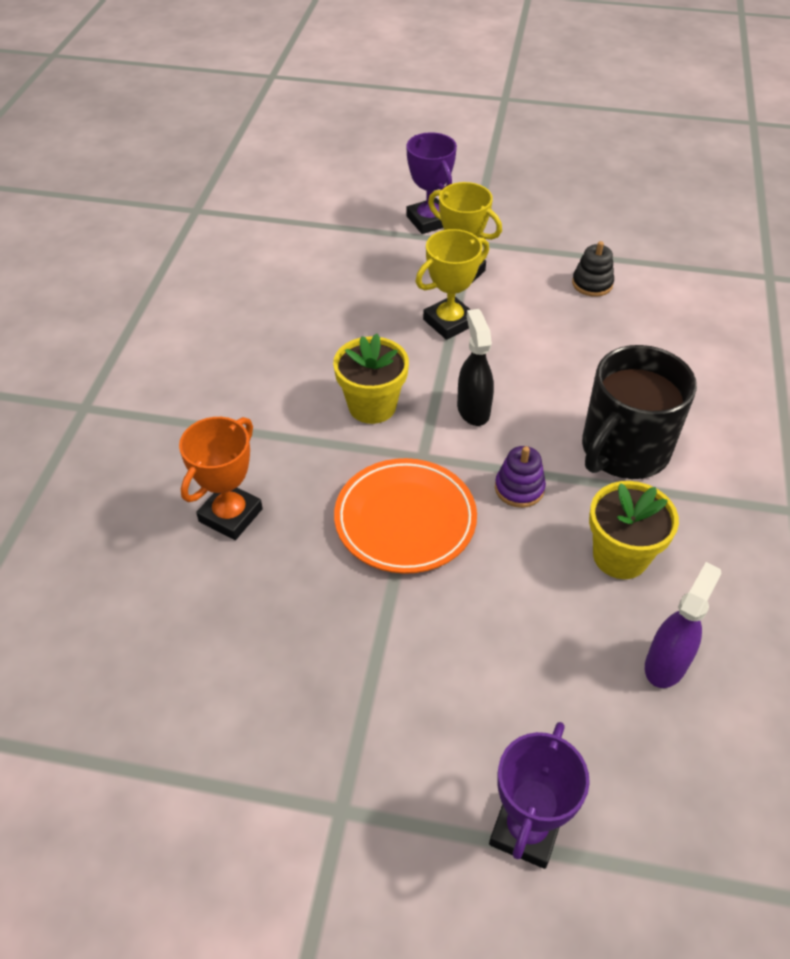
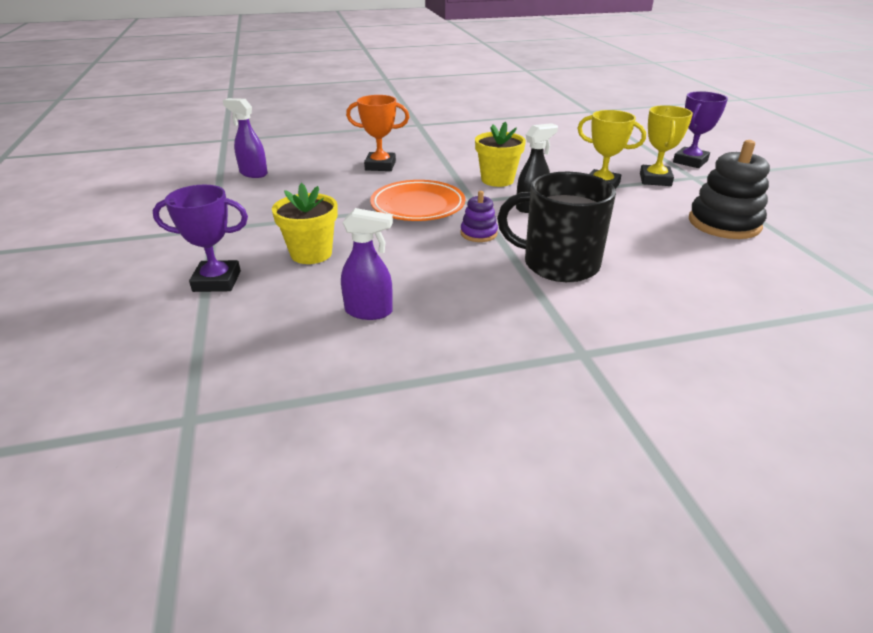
camera: 65 degrees right, 15 degrees down
black stacking toy [572,241,614,297] -> black stacking toy [689,140,770,239], size x1.91
yellow flower pot [589,481,679,579] -> yellow flower pot moved to [272,183,338,264]
none -> purple spray bottle [223,98,268,178]

